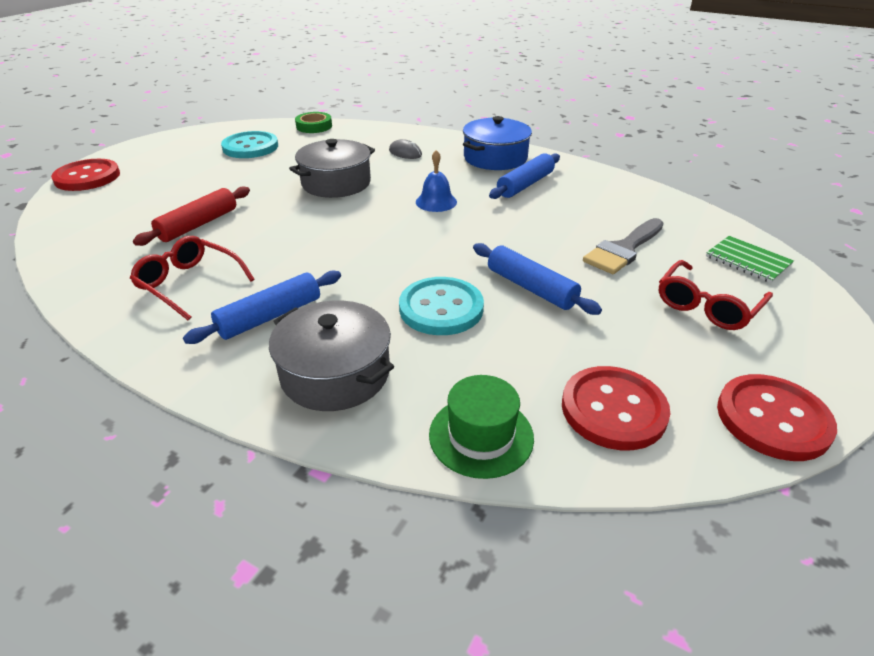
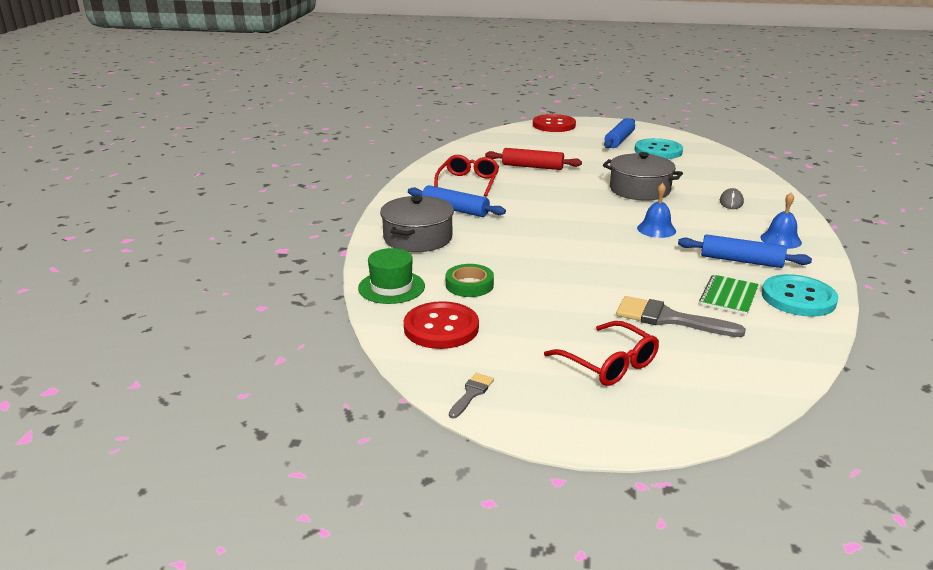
camera: 70 degrees right, 10 degrees down
green tape [295,112,332,133] -> green tape moved to [446,264,494,297]
turquoise button [399,277,484,335] -> turquoise button moved to [762,274,838,317]
blue pot [463,116,532,170] -> blue bell [760,193,802,249]
blue rolling pin [473,243,602,315] -> blue rolling pin moved to [604,118,635,148]
red glasses [659,260,773,330] -> red glasses turned 150 degrees counterclockwise [544,321,659,386]
green notebook [706,236,794,283] -> green notebook moved to [699,274,759,315]
red button [717,374,837,461] -> grey brush [449,373,494,419]

